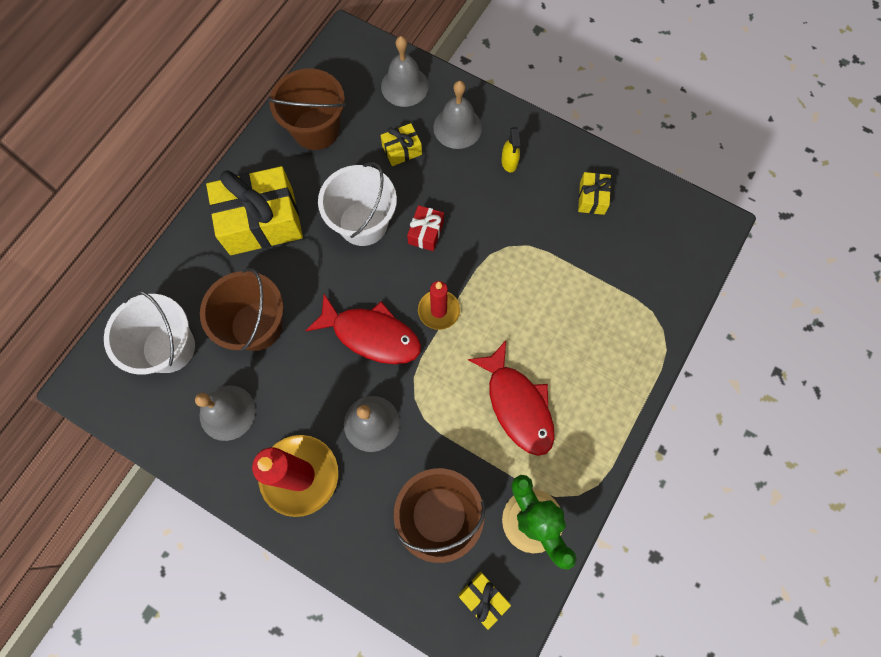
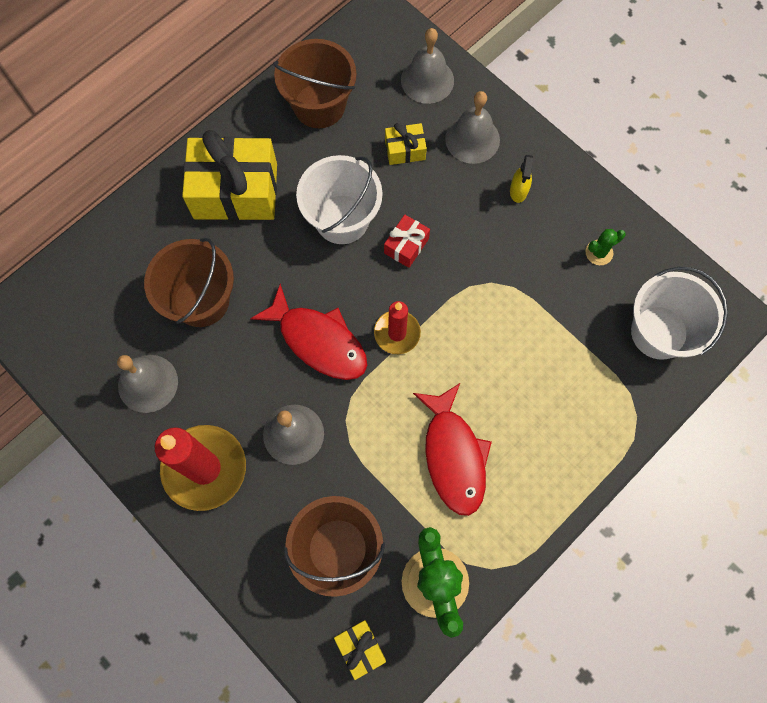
camera: 15 degrees right, 0 degrees up
white bucket [104,290,195,375] -> white bucket moved to [631,267,728,360]
yellow gift [578,172,612,215] -> green cactus [585,229,626,265]

